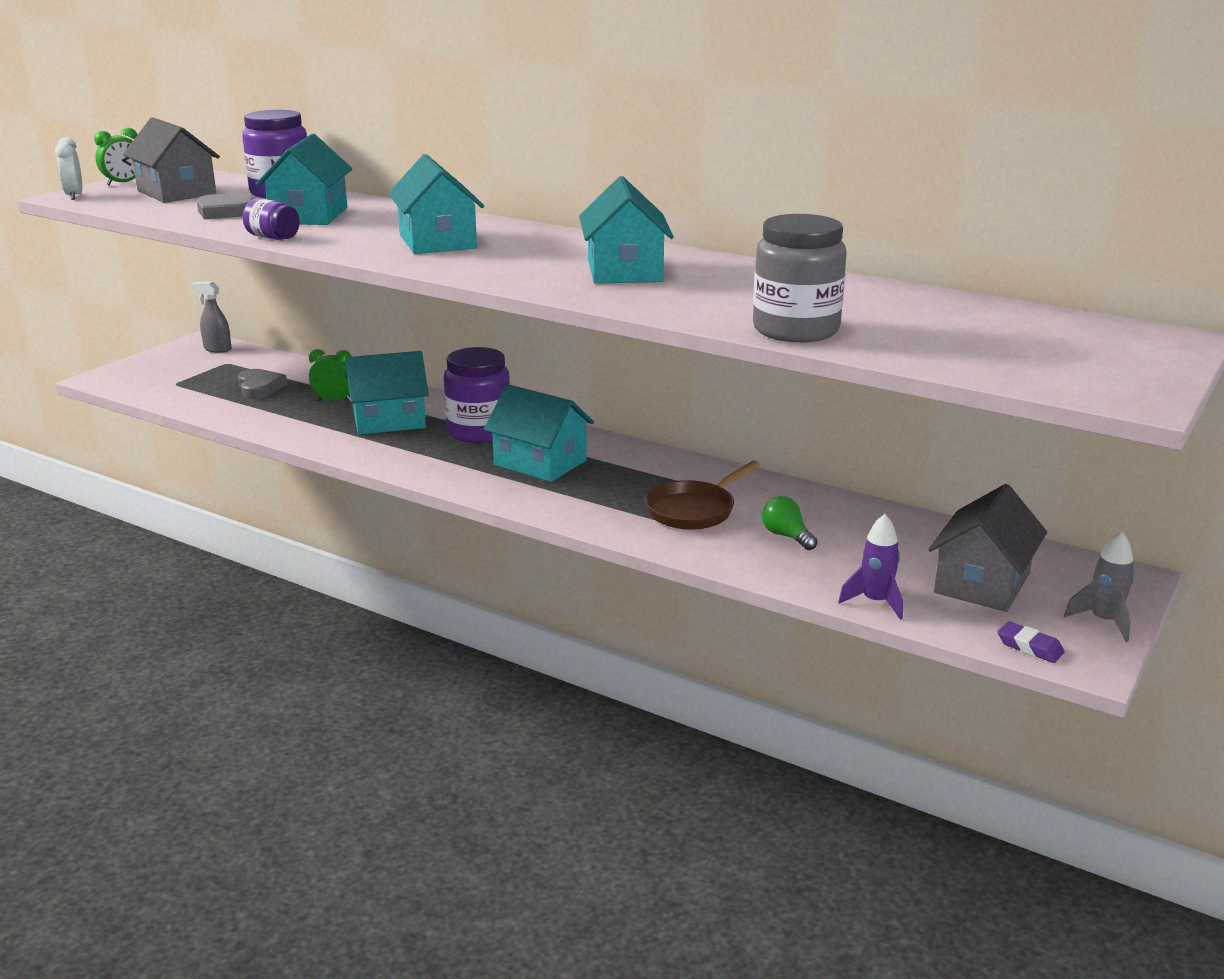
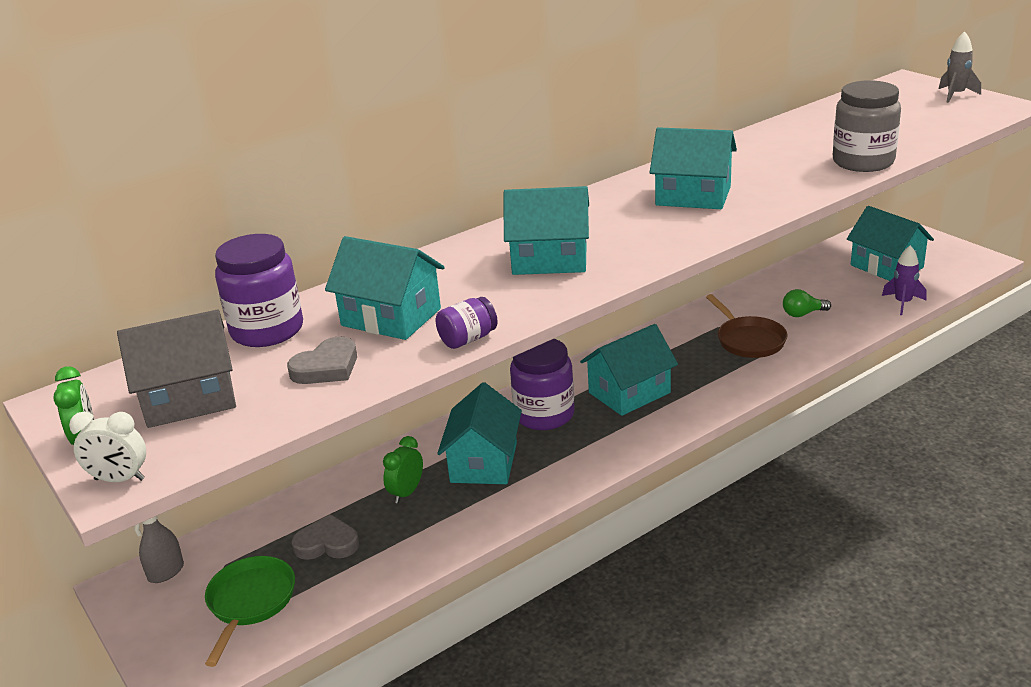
camera: 65 degrees left, 5 degrees up
grey house [928,484,1047,612] -> turquoise house [847,206,934,281]
purple eraser [997,621,1065,663] -> none
grey rocket [1064,531,1135,642] -> grey rocket moved to [939,31,981,103]
none -> green pan [205,556,295,667]

